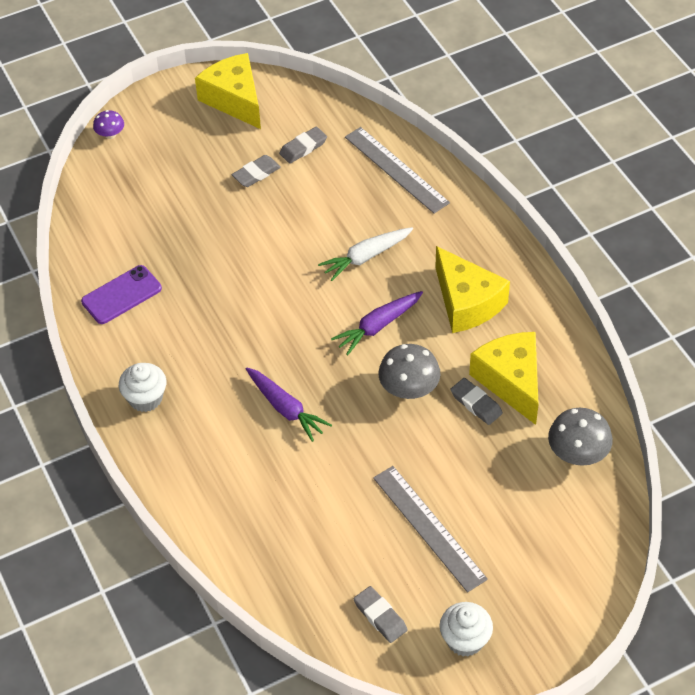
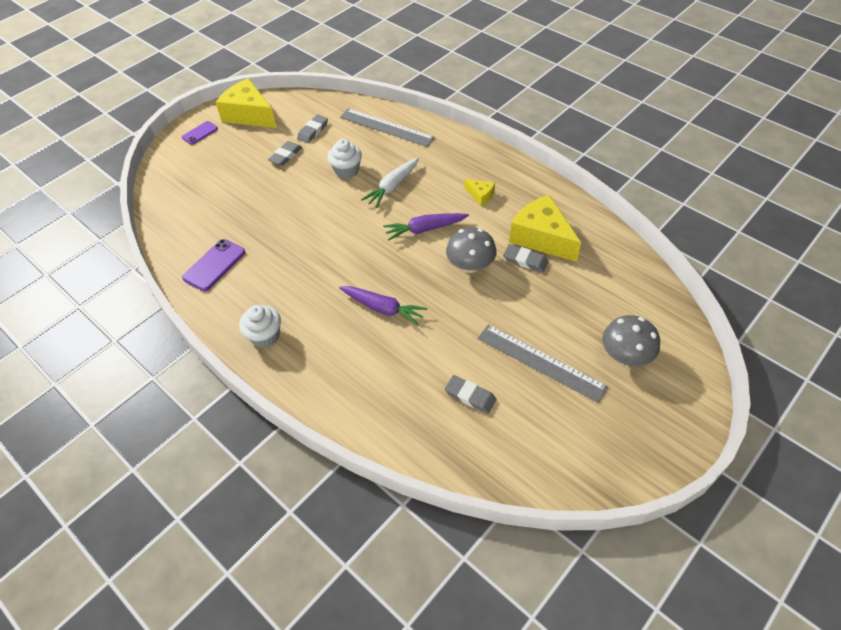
camera: 20 degrees left, 0 degrees up
purple mushroom [93,110,124,139] -> none
purple carrot [331,291,423,355] -> purple carrot turned 45 degrees clockwise [383,213,469,241]
grey eraser [354,586,408,643] -> grey eraser moved to [445,375,497,414]
yellow cheese [435,246,510,333] -> yellow cheese [464,179,495,206], size x0.47
white cupcake [440,602,493,657] -> white cupcake moved to [327,139,362,179]
grey mushroom [548,408,613,466] -> grey mushroom moved to [602,315,660,366]
none -> purple phone [182,121,218,145]

